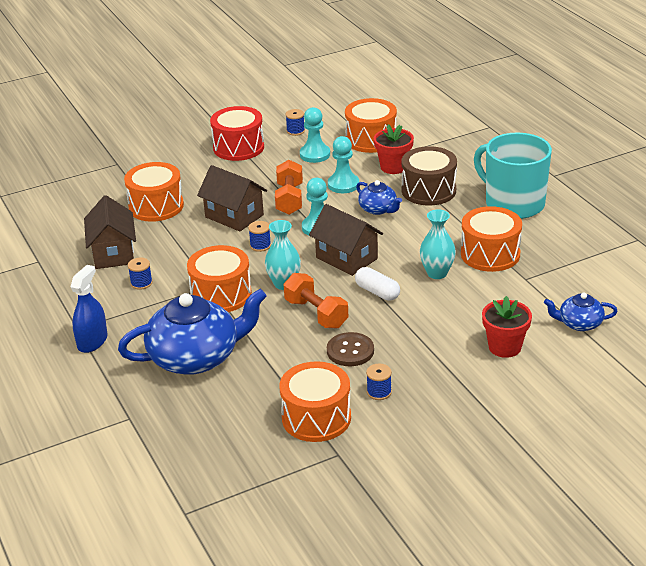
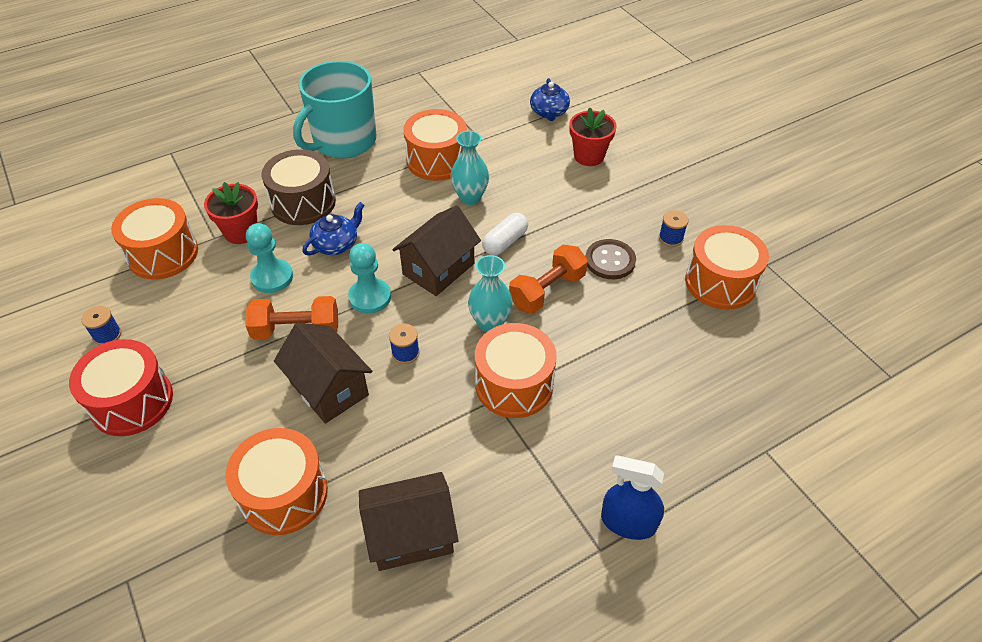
camera: 95 degrees left, 15 degrees up
blue teapot [118,289,267,375] -> none
blue spool [128,258,153,290] -> none
brown house [197,165,267,231] -> brown house turned 75 degrees counterclockwise [274,322,372,424]
turquoise pawn [300,107,330,163] -> none

